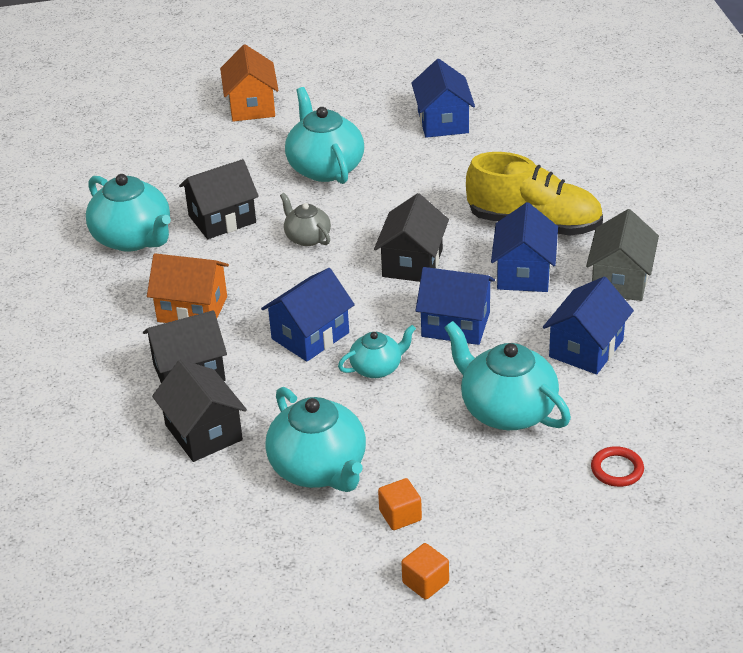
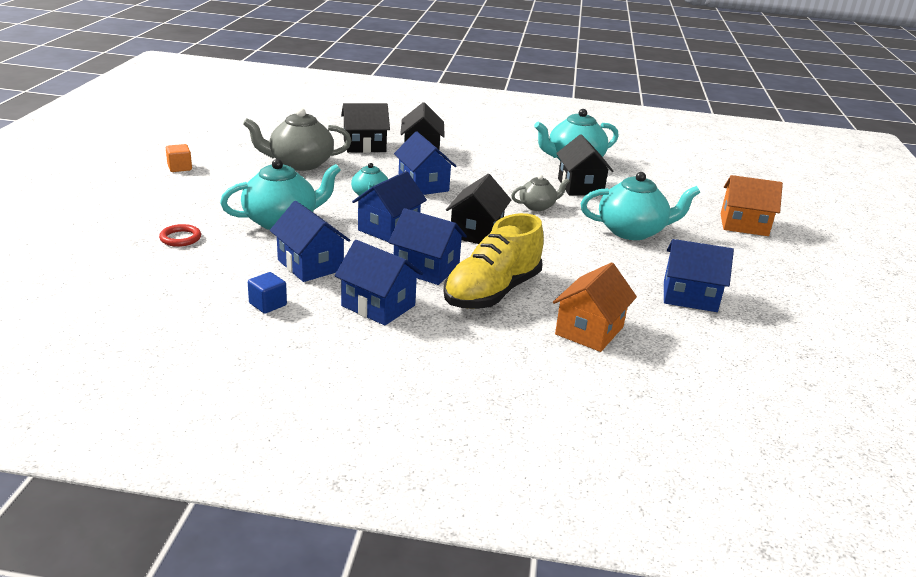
camera: 105 degrees right, 10 degrees down
orange house [147,253,229,323] -> orange house moved to [553,262,637,352]
turquoise teapot [265,387,366,492] -> grey teapot [243,108,352,171]
black house [374,193,449,282] -> black house turned 75 degrees clockwise [446,174,511,244]
orange cube [378,478,422,530] -> none
grey house [586,209,659,301] -> blue house [334,240,423,325]
none -> blue cube [248,272,287,314]

